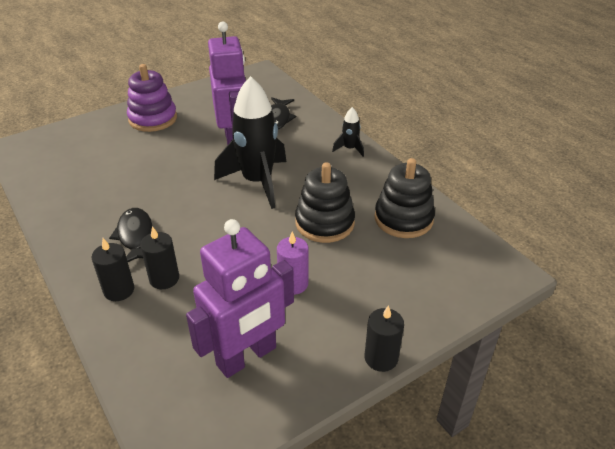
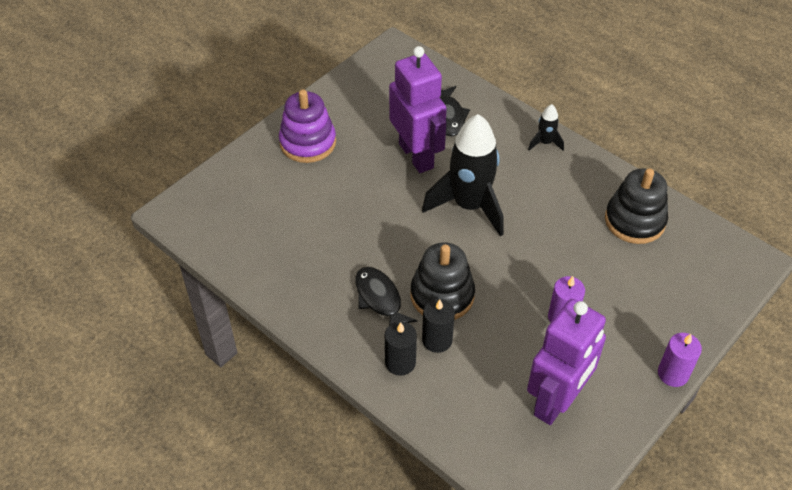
camera: 15 degrees left, 10 degrees up
black stacking toy [295,162,355,243] -> black stacking toy moved to [411,242,475,320]
black candle [365,305,404,372] -> purple candle [658,333,702,387]

